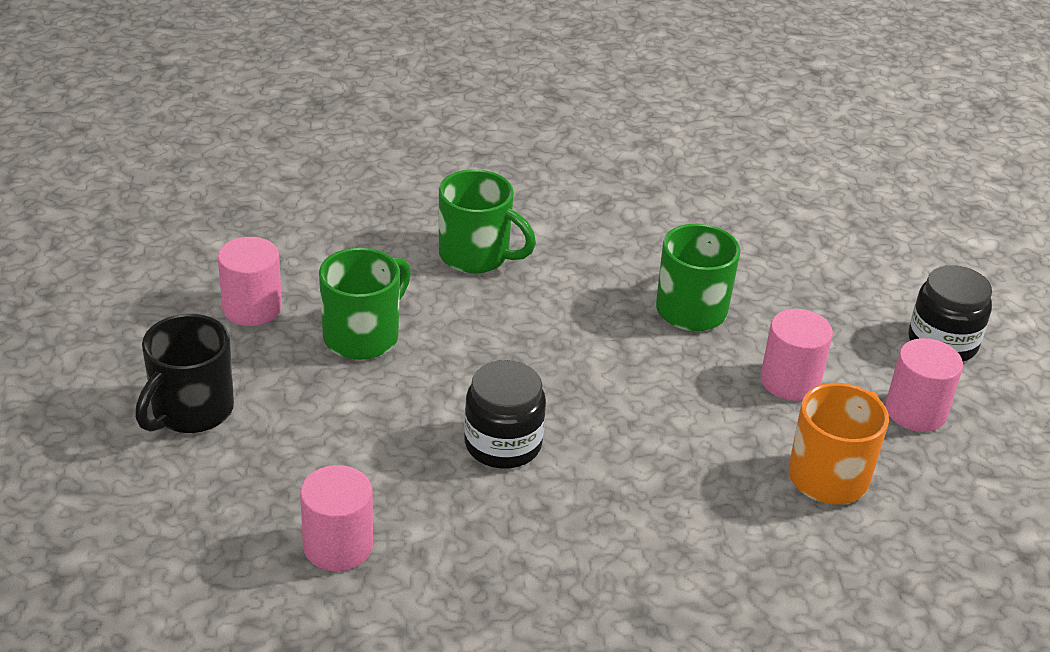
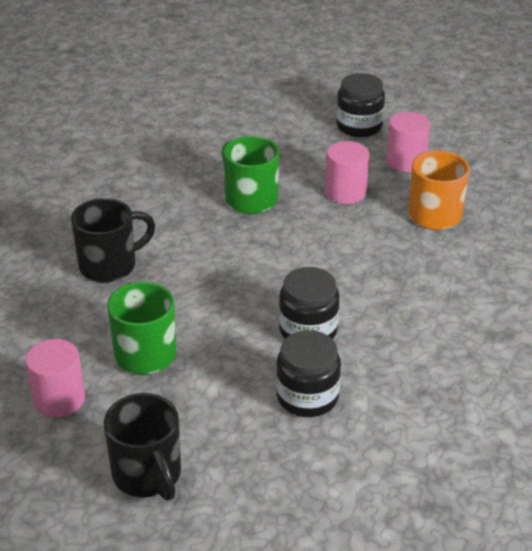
camera: 55 degrees left, 0 degrees up
pink cylinder [300,465,373,571] -> none
green mug [439,169,536,273] -> black mug [71,198,155,283]
none -> black jar [276,330,341,417]

